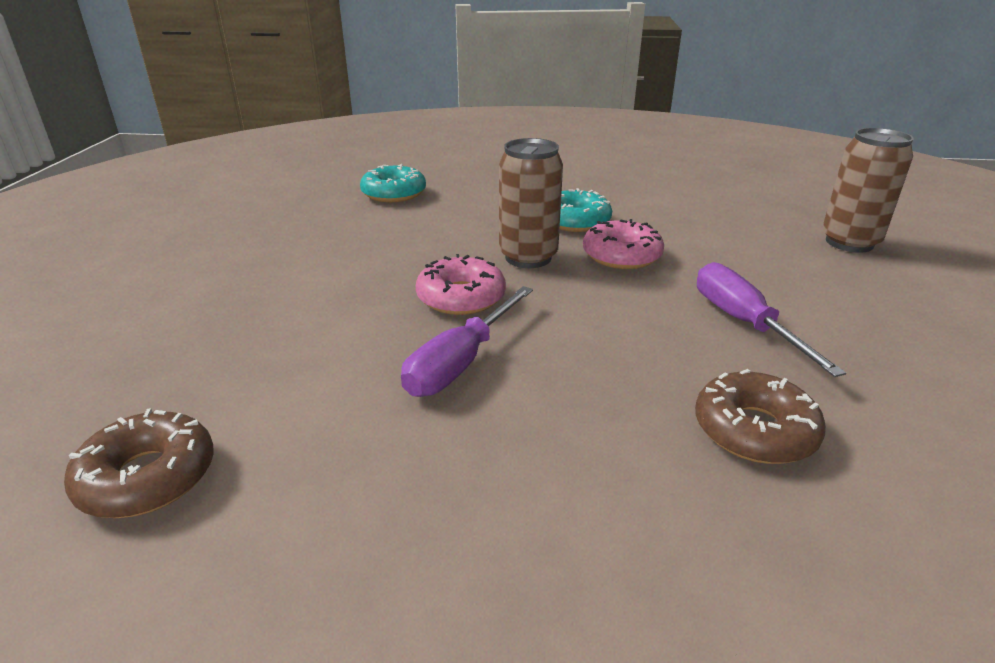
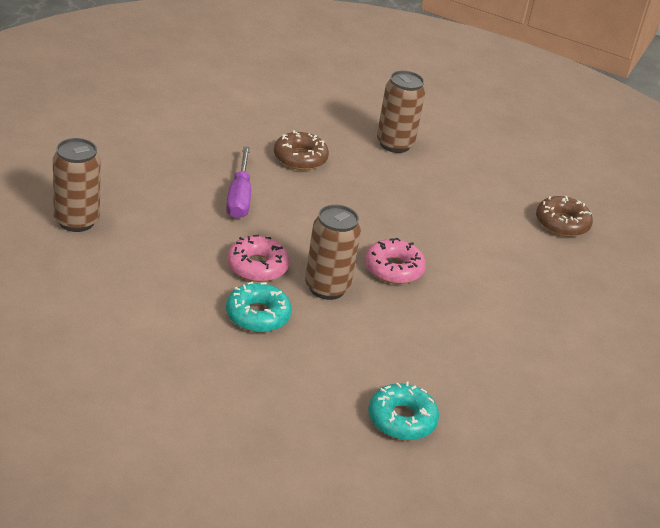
camera: 165 degrees left, 5 degrees up
purple screwdriver [401,286,533,397] -> none
none -> brown can [377,71,425,153]

